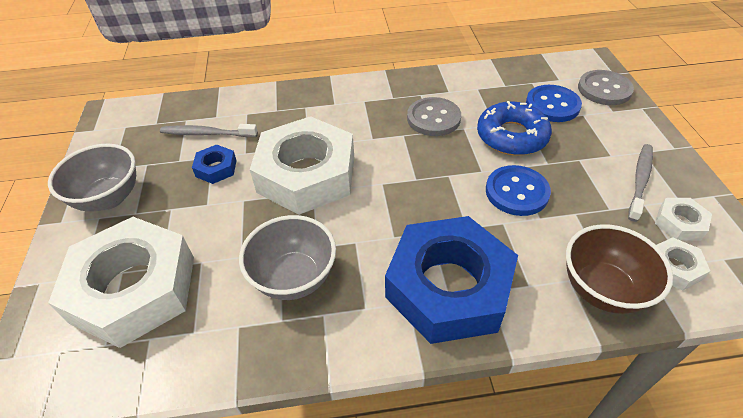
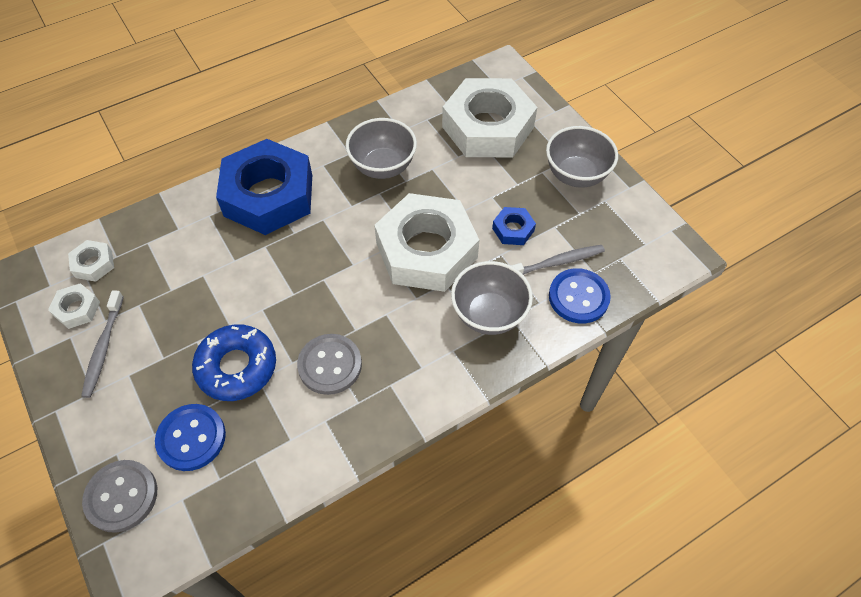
camera: 155 degrees right, 10 degrees up
blue button [486,165,551,216] -> blue button moved to [549,268,611,323]
brown bowl [566,224,673,314] -> none
none -> grey bowl [451,261,533,335]

